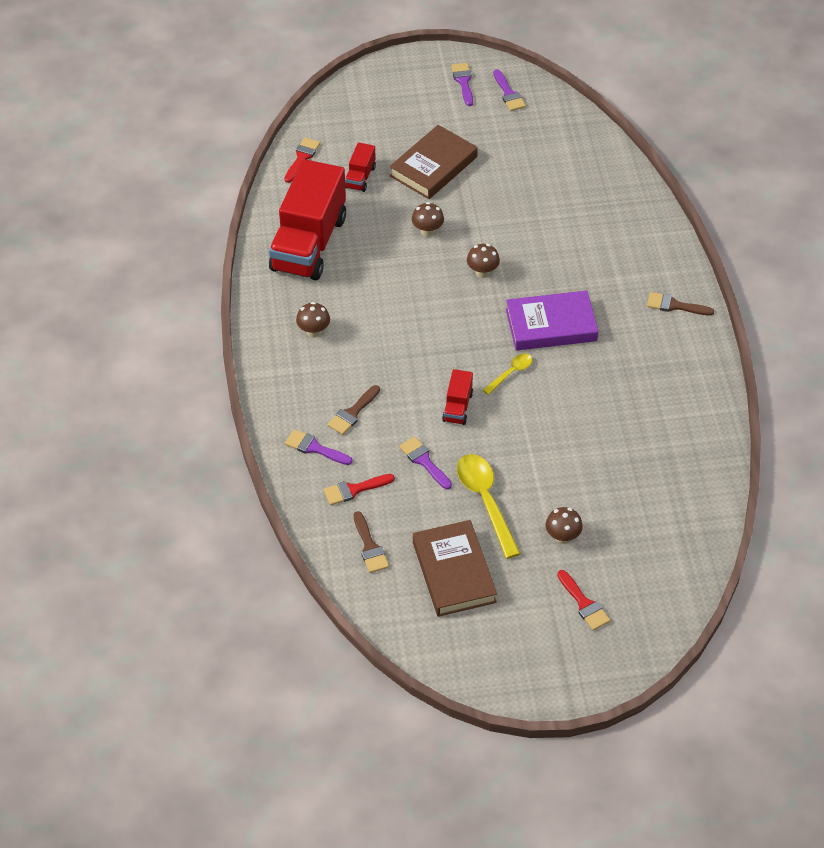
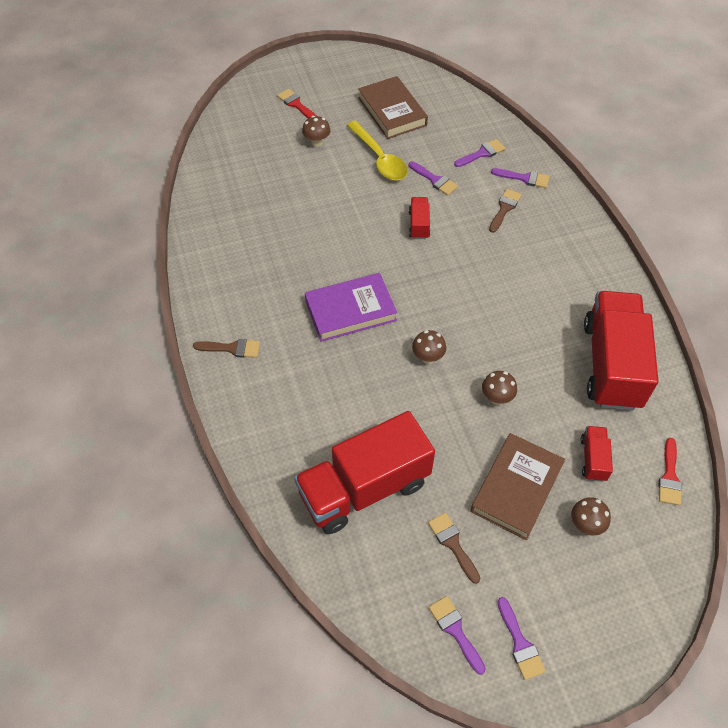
camera: 170 degrees right, 5 degrees up
brown mushroom [296,302,330,338] -> brown mushroom moved to [571,497,611,536]
red brush [324,474,395,505] -> purple brush [454,139,505,167]
brown brush [353,511,389,573] -> brown brush moved to [428,512,480,584]
yellow spoon [483,354,533,395] -> none
none -> red truck [294,411,435,534]

